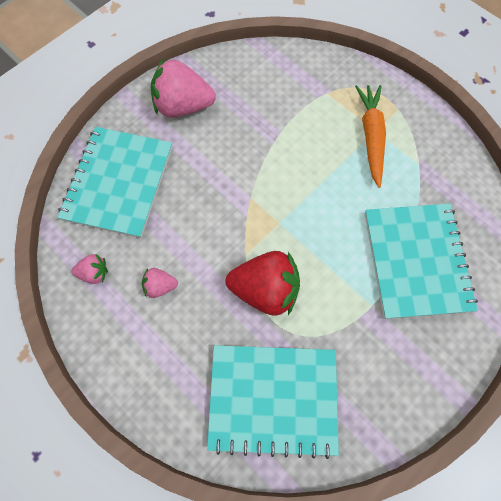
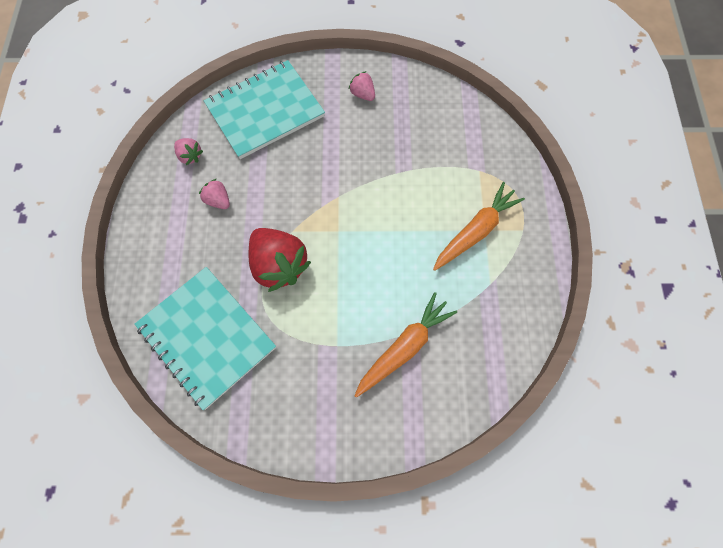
camera: 45 degrees right, 0 degrees up
pink strawberry [151,58,216,118] -> pink strawberry [348,71,375,101], size x0.49
turquoise notebook [365,203,478,319] -> orange carrot [354,292,457,398]

